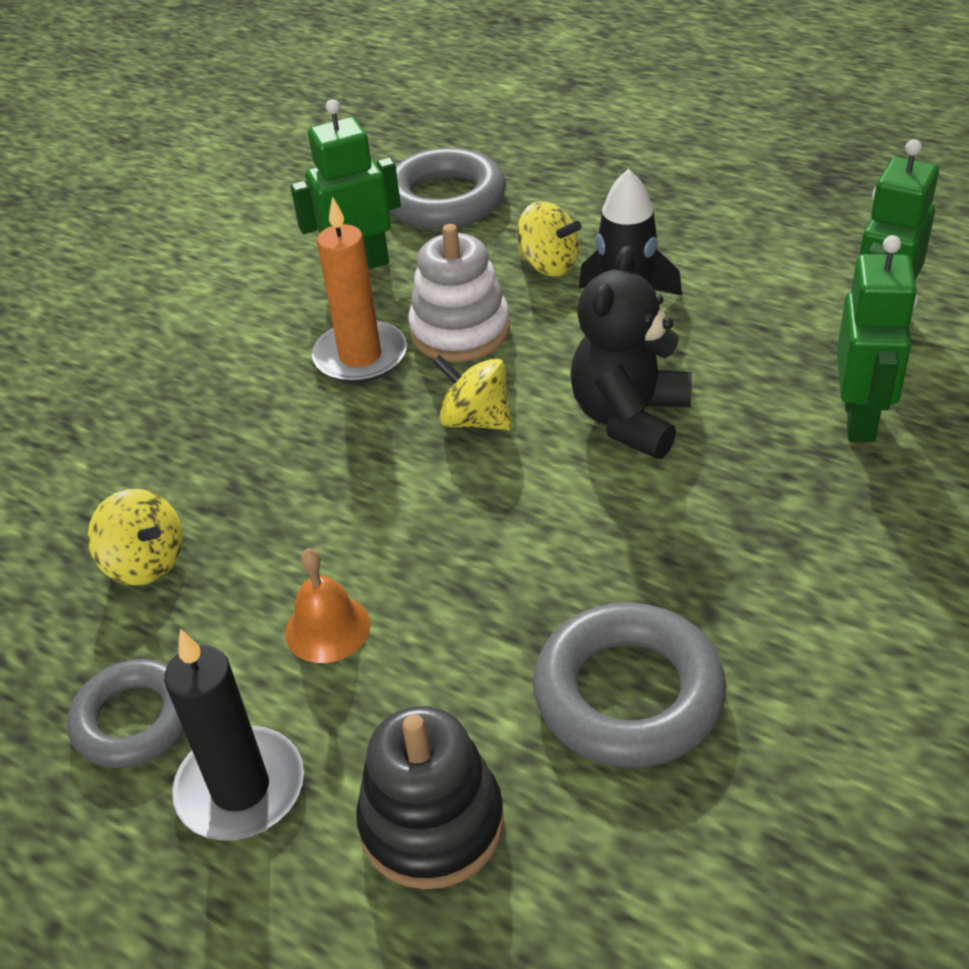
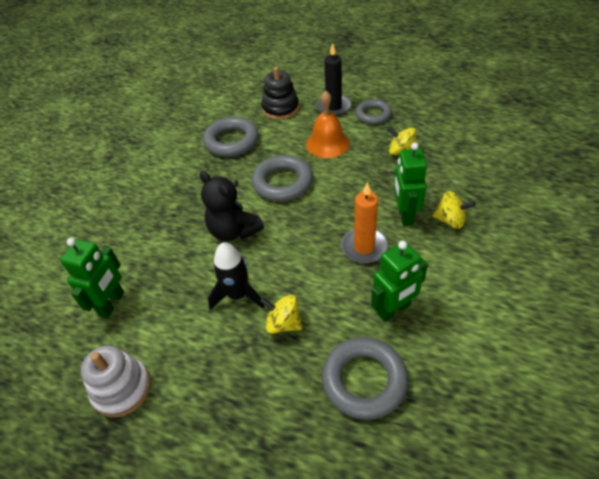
camera: 170 degrees right, 5 degrees up
orange bell [285,548,371,663] -> orange bell [306,91,350,158], size x1.60
white stacking toy [408,224,510,362] -> white stacking toy moved to [81,346,151,417]
yellow spinning top [432,355,512,430] -> yellow spinning top moved to [432,191,476,229]
black teddy bear [570,246,692,459] -> black teddy bear turned 120 degrees clockwise [200,171,264,241]
green robot [837,235,918,442] -> green robot moved to [393,142,427,226]
none -> grey ring [252,155,313,202]

